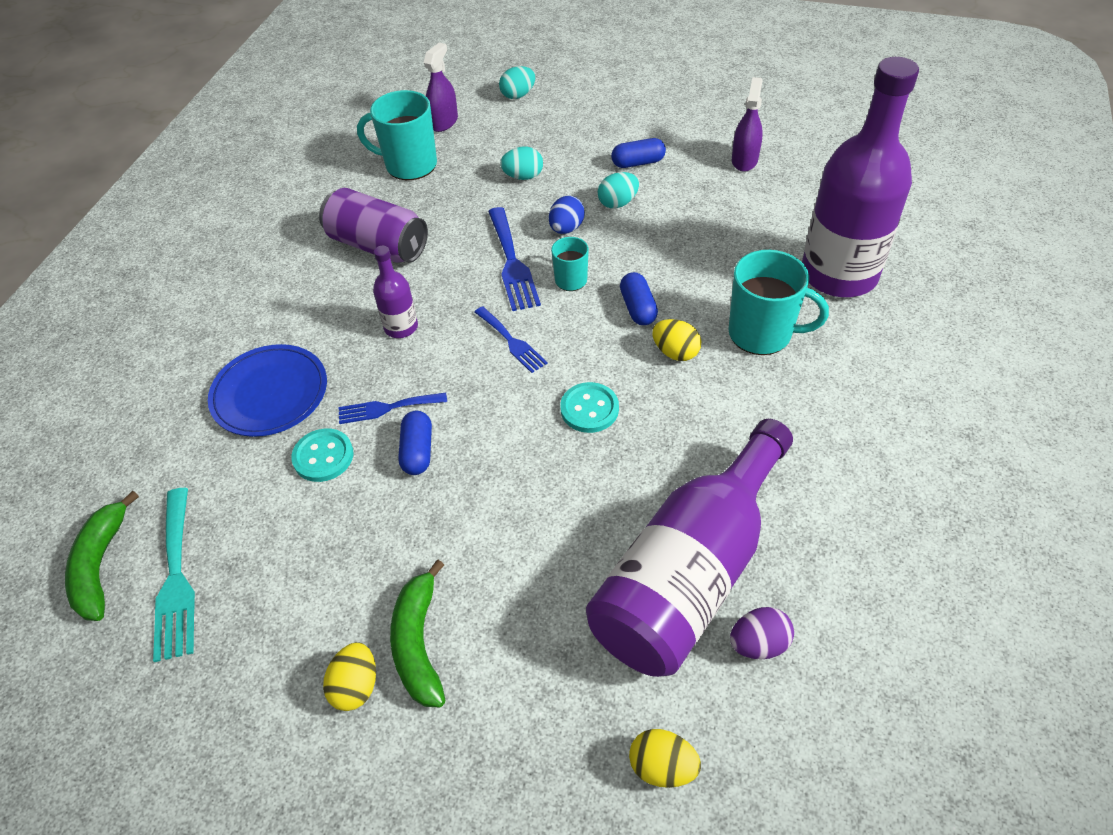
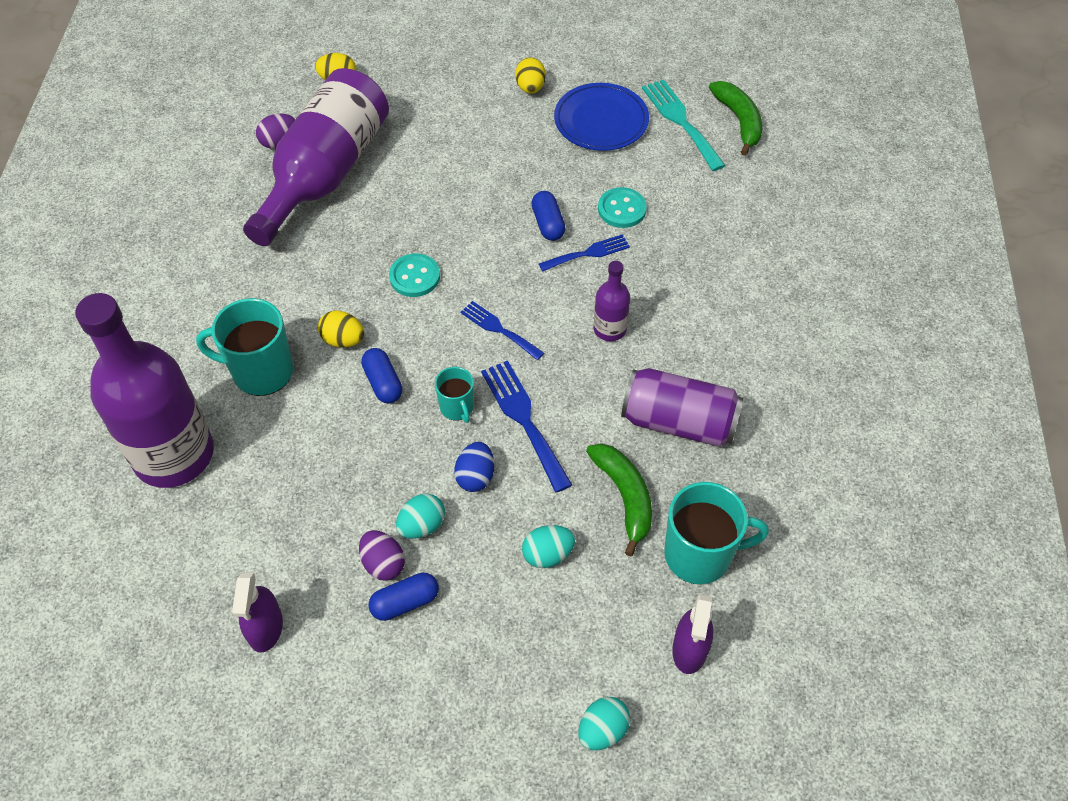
camera: 165 degrees right, 5 degrees up
blue plate [208,344,327,437] -> blue plate moved to [554,83,649,151]
green banana [390,560,445,707] -> green banana moved to [586,443,652,557]
none -> purple egg [359,530,405,581]

